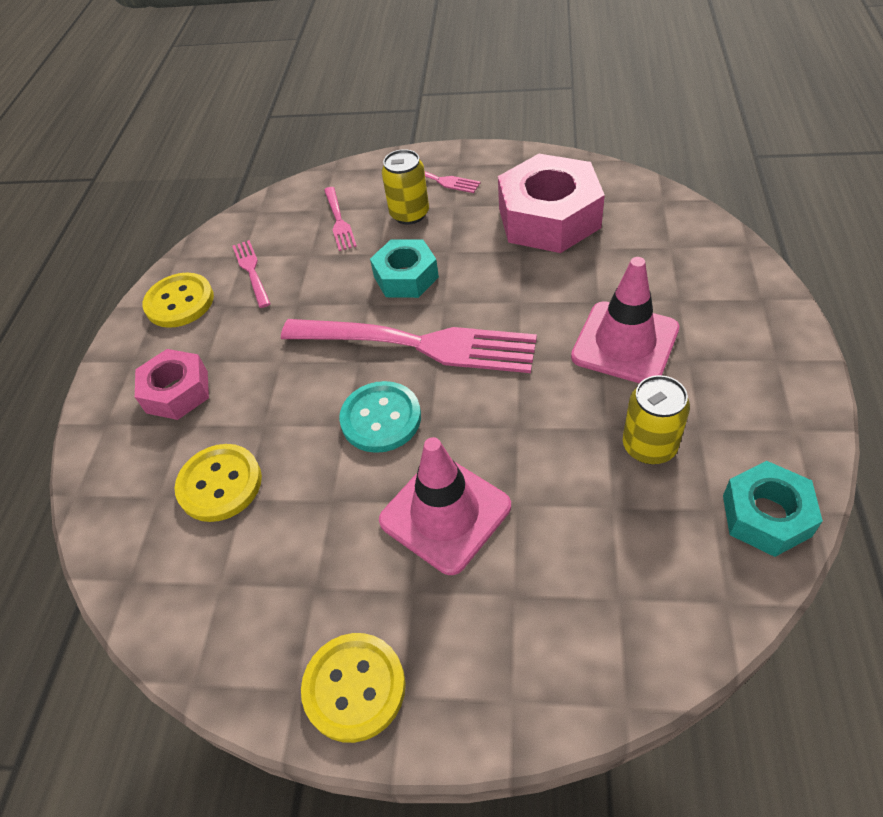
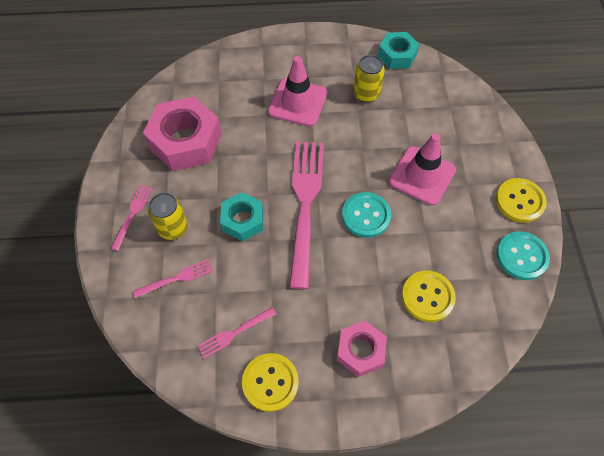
camera: 105 degrees left, 10 degrees up
none -> turquoise button [496,231,550,280]

